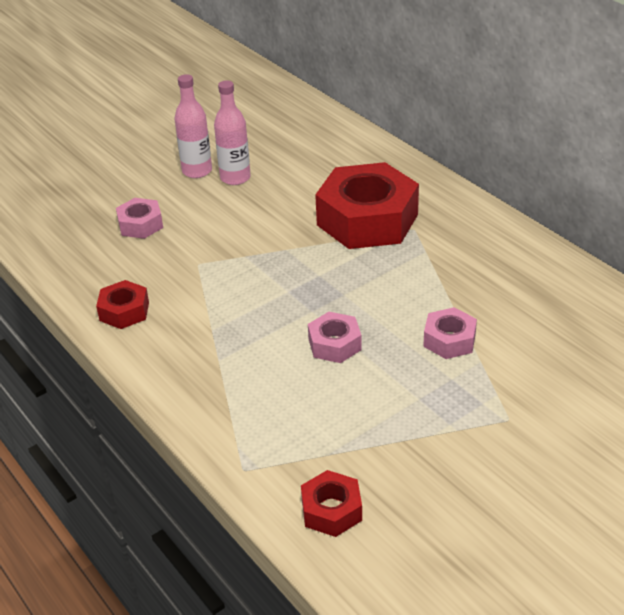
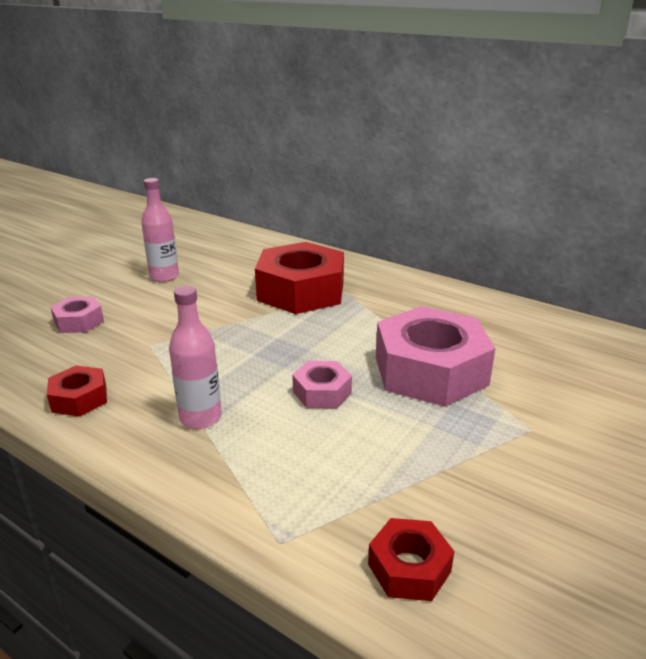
camera: 20 degrees left, 10 degrees down
pink bottle [175,74,212,178] -> pink bottle moved to [169,286,221,429]
pink nut [423,307,477,359] -> pink nut [376,306,496,407], size x2.11

